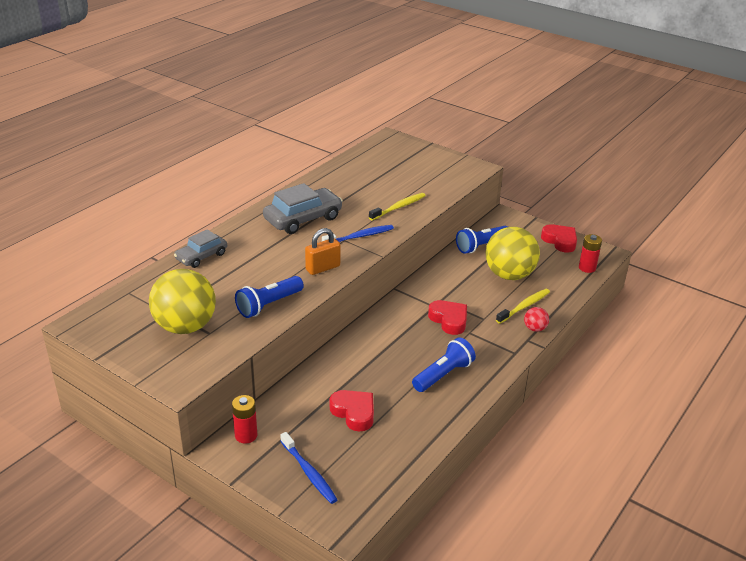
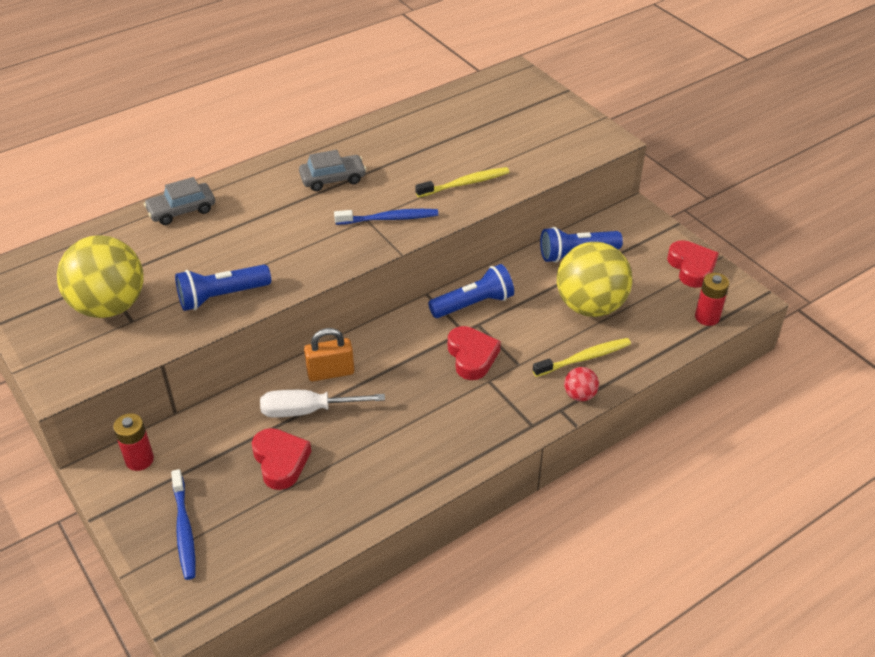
camera: 20 degrees right, 10 degrees up
grey car [263,183,343,234] -> grey car [299,150,367,191], size x0.63
orange padlock [305,228,340,275] -> orange padlock moved to [304,328,354,381]
blue flashlight [412,337,476,392] -> blue flashlight moved to [428,264,514,318]
none -> white screwdriver [260,390,385,418]

